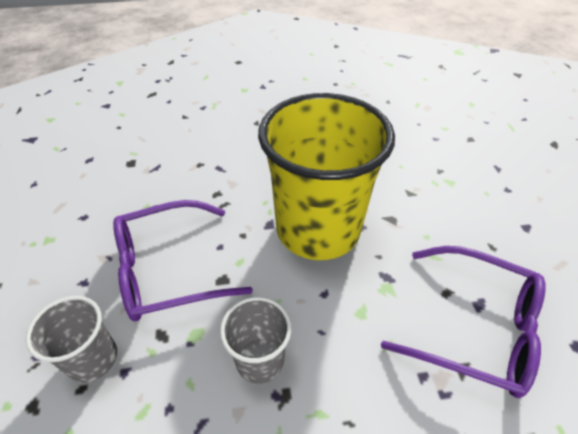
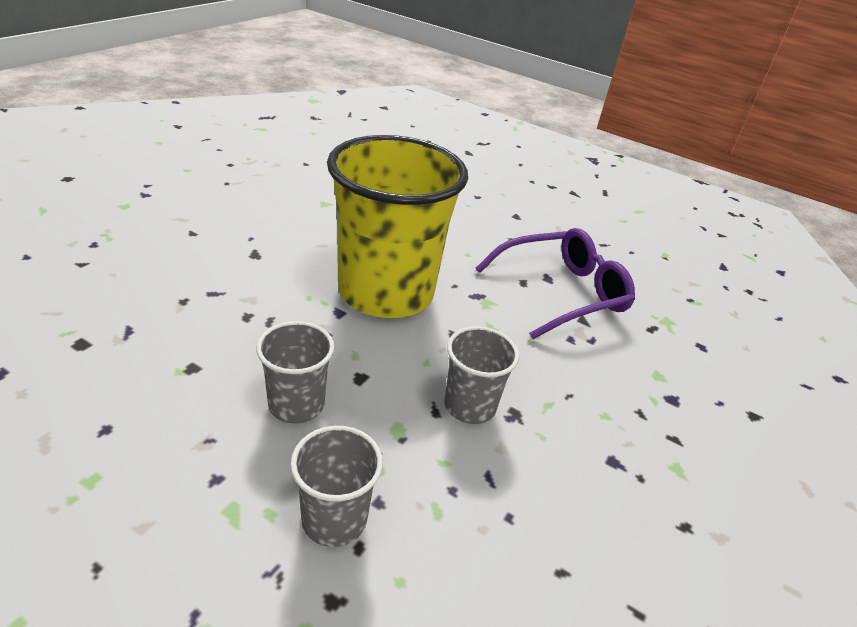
camera: 55 degrees left, 10 degrees down
purple glasses [113,200,253,321] -> grey cup [256,321,334,424]

